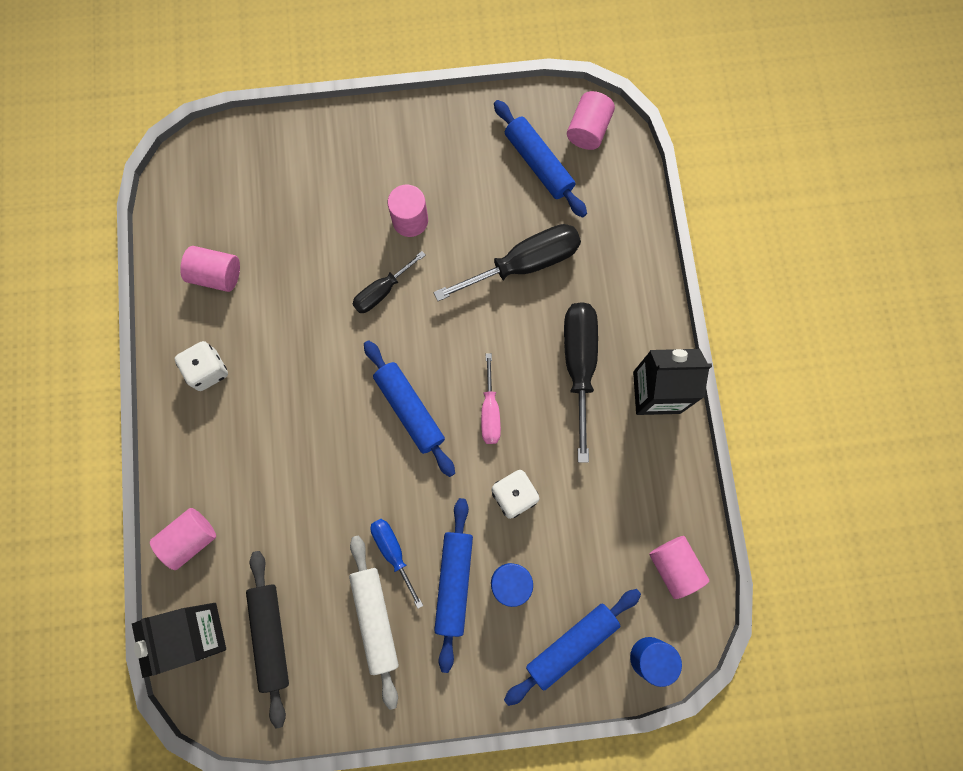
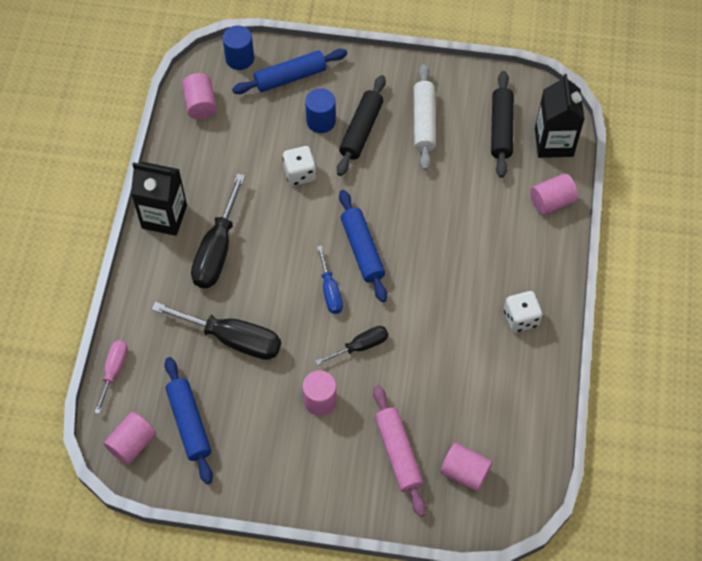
camera: 165 degrees left, 15 degrees down
pink cylinder [180,246,240,292] -> pink cylinder moved to [440,443,492,492]
blue screwdriver [371,519,423,609] -> blue screwdriver moved to [317,246,343,314]
black screwdriver [434,224,581,301] -> black screwdriver turned 150 degrees counterclockwise [152,302,281,360]
blue rolling pin [434,498,473,673] -> black rolling pin [337,75,386,176]
pink screwdriver [481,353,501,444] -> pink screwdriver moved to [94,340,128,414]
none -> pink rolling pin [373,385,426,517]

